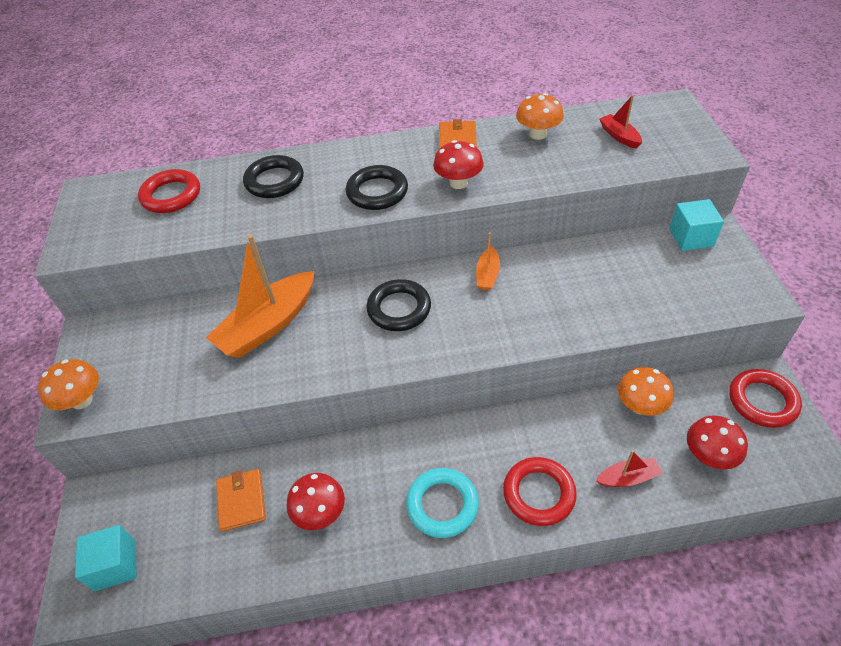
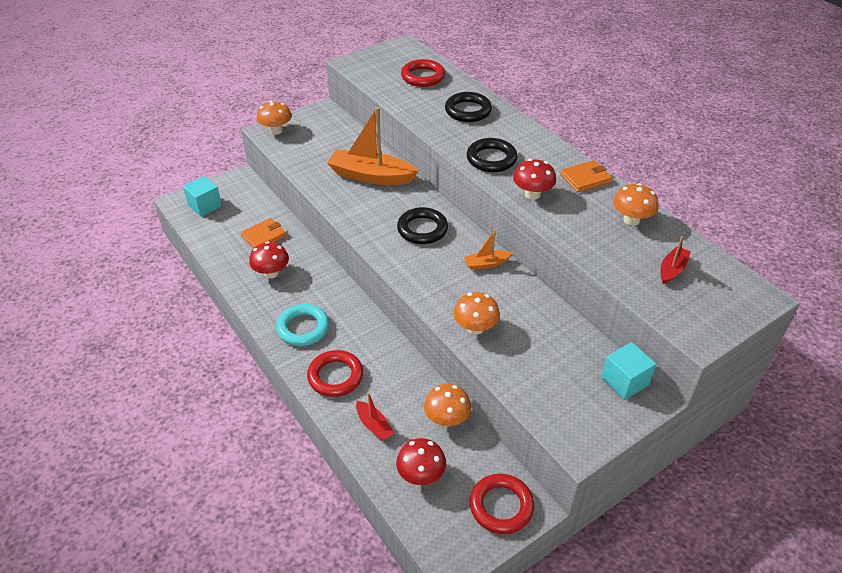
camera: 60 degrees right, 5 degrees down
none -> orange mushroom [453,292,500,335]

